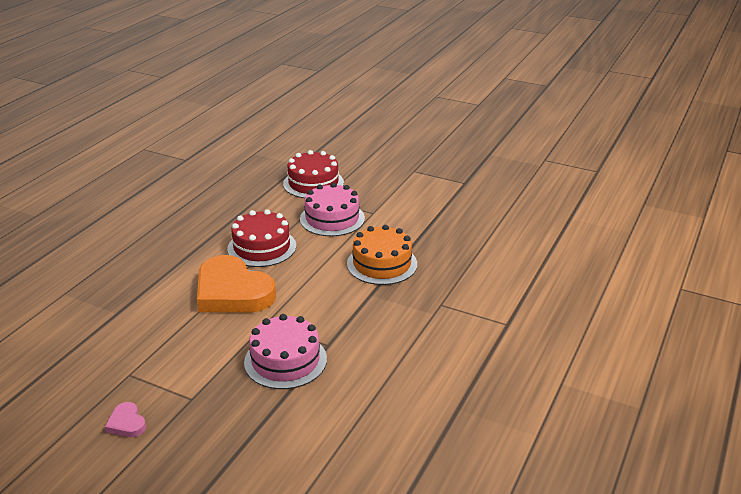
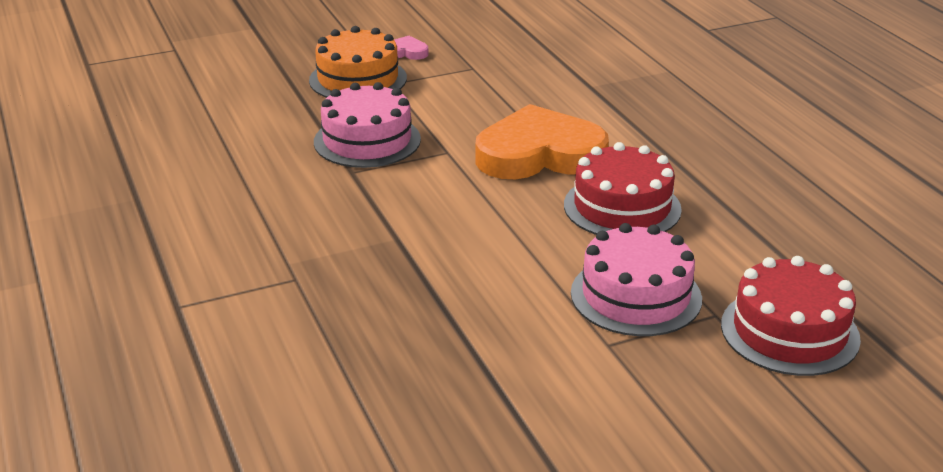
camera: 130 degrees right, 0 degrees up
orange cake [347,225,417,285] -> orange cake moved to [309,26,407,98]

